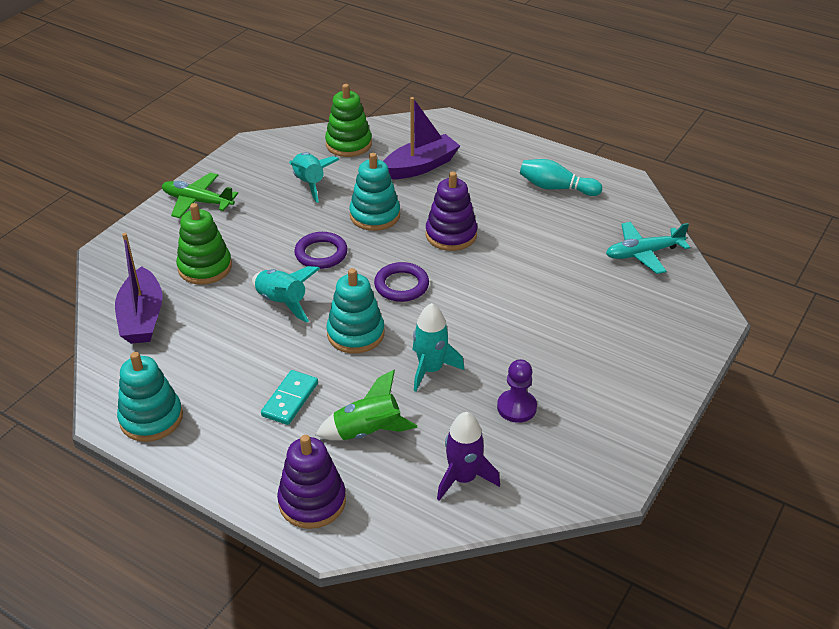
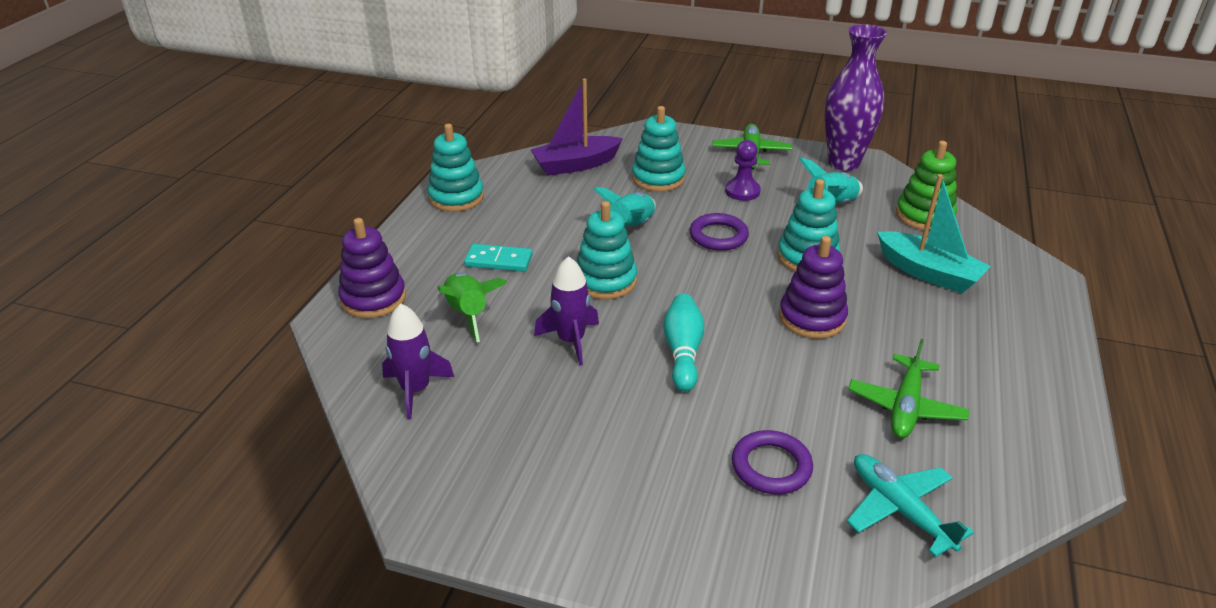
camera: 75 degrees right, 5 degrees down
green stacking toy [176,203,232,285] -> turquoise stacking toy [632,106,686,192]
purple ring [374,262,429,302] -> purple ring moved to [732,430,813,494]
purple boat [383,97,460,179] -> turquoise boat [877,174,991,293]
turquoise rocket [413,303,464,392] -> purple rocket [534,256,599,366]
purple pawn [497,359,537,423] -> purple pawn moved to [725,140,761,201]
turquoise bowling pin [520,159,602,196] -> turquoise bowling pin moved to [663,294,705,392]
none -> purple vase [825,24,887,171]
none -> green plane [848,339,970,438]

